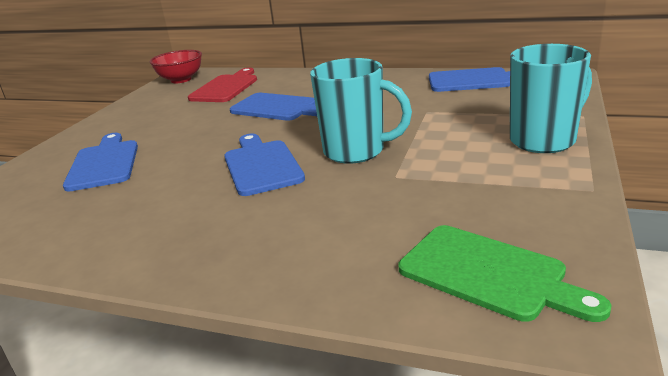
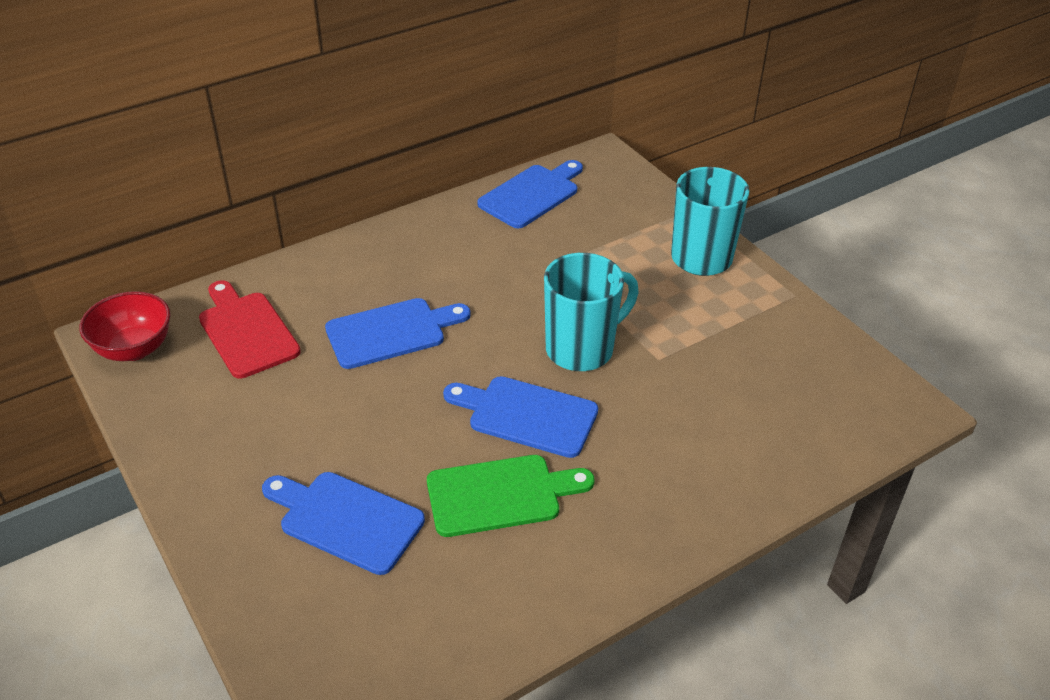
camera: 55 degrees left, 15 degrees up
green cutting board [399,225,611,322] -> green cutting board moved to [427,455,595,537]

